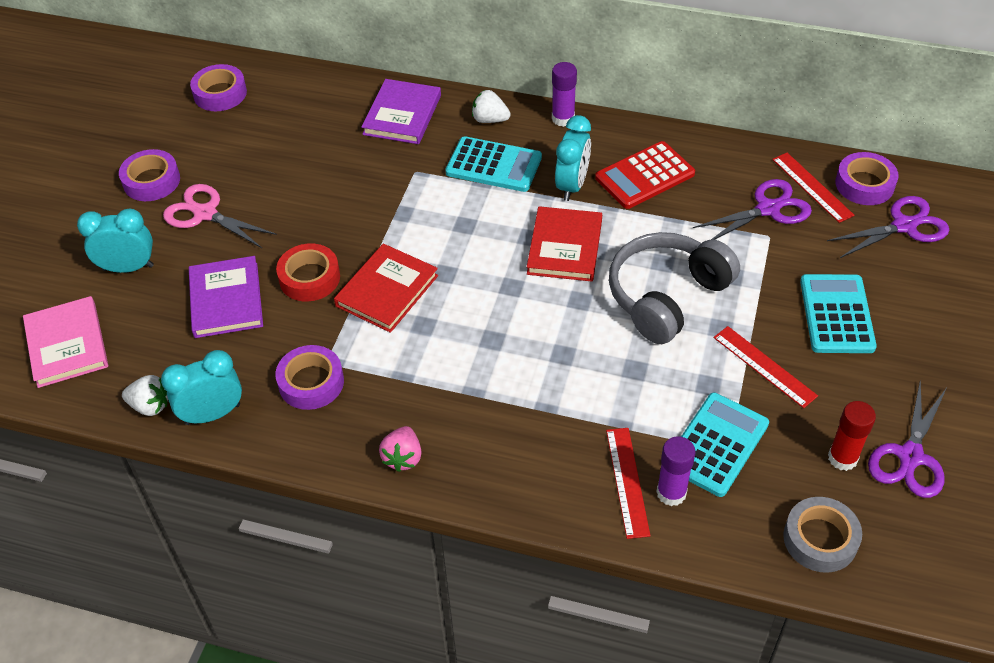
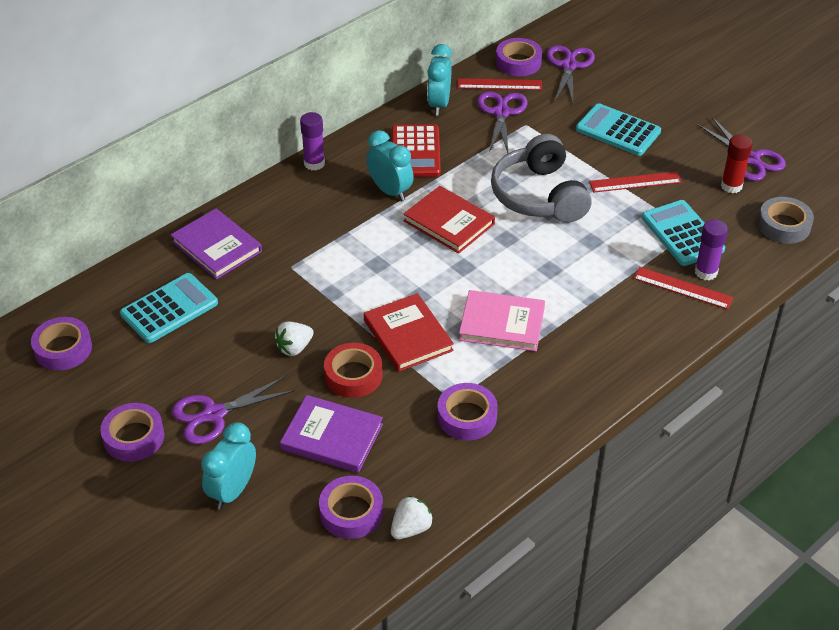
camera: 60 degrees left, 5 degrees down
pink book [23,296,108,388] -> pink book moved to [459,290,545,351]
turquoise clock [161,350,242,425] -> turquoise clock moved to [427,44,452,116]
pink scissors [163,184,277,248] -> purple scissors [172,376,295,444]
pink strawberry [379,426,422,472] -> none
turquoise calculator [445,136,542,192] -> turquoise calculator moved to [120,273,218,343]
white strawberry [472,90,511,123] -> white strawberry moved to [274,321,314,356]
none -> purple tape [319,476,383,539]

